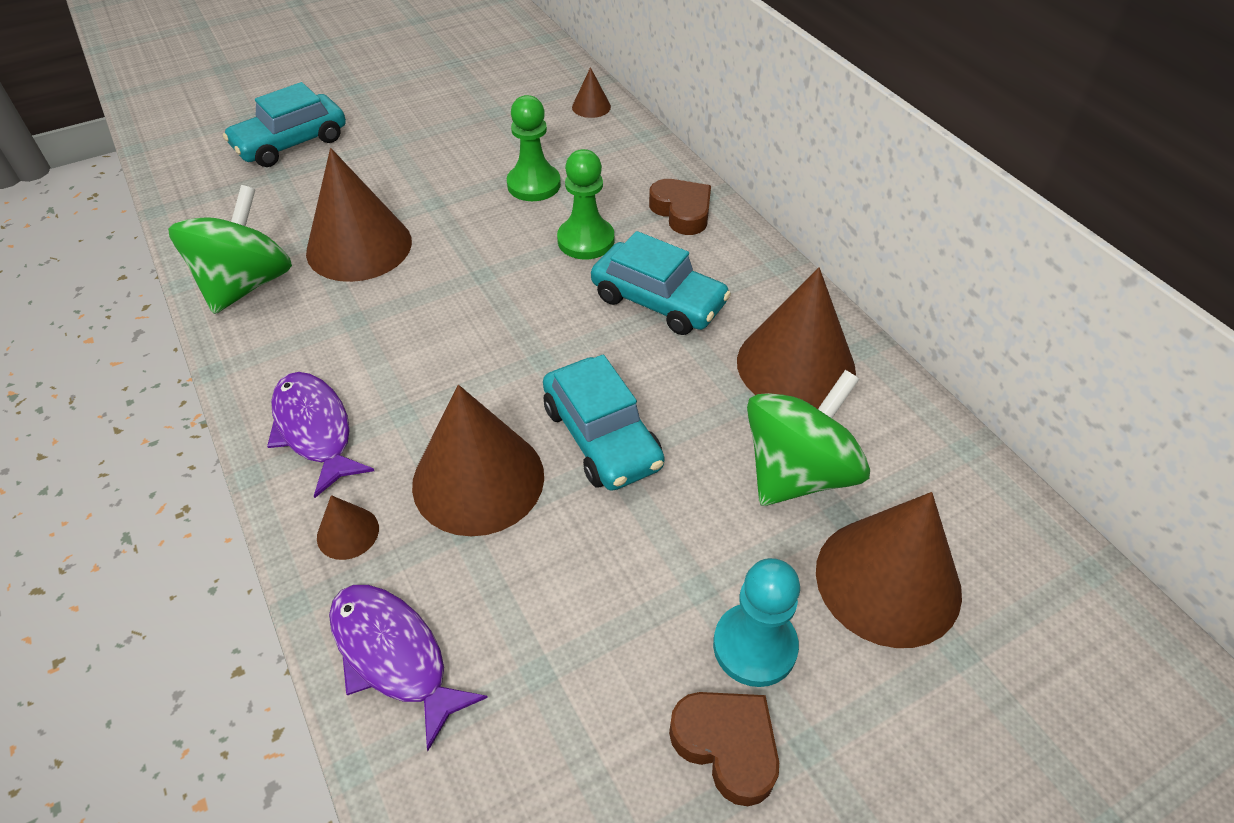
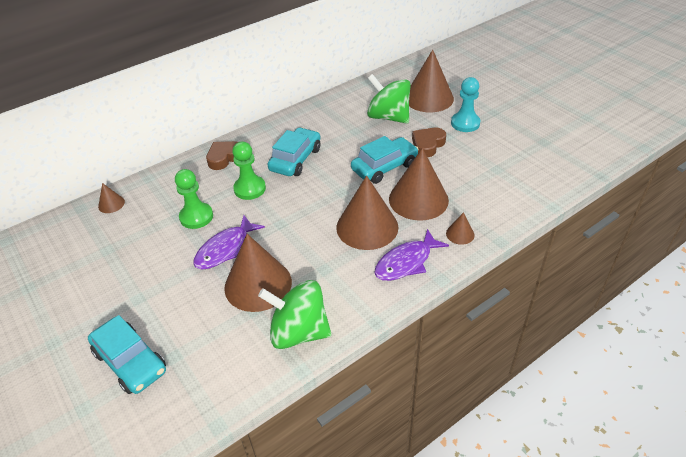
camera: 95 degrees left, 5 degrees down
purple fish [329,585,488,751] -> purple fish moved to [193,215,265,270]
brown heart [669,692,779,806] -> brown heart moved to [412,128,446,157]
brown cone [737,267,856,409] -> brown cone moved to [336,175,398,250]

